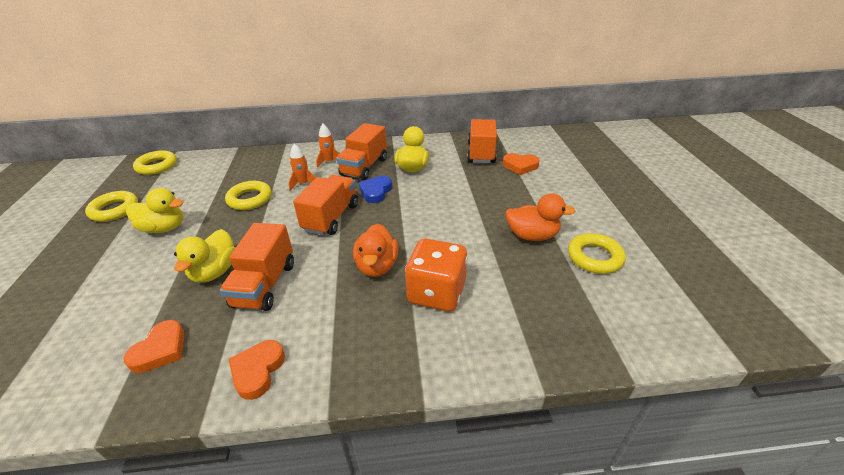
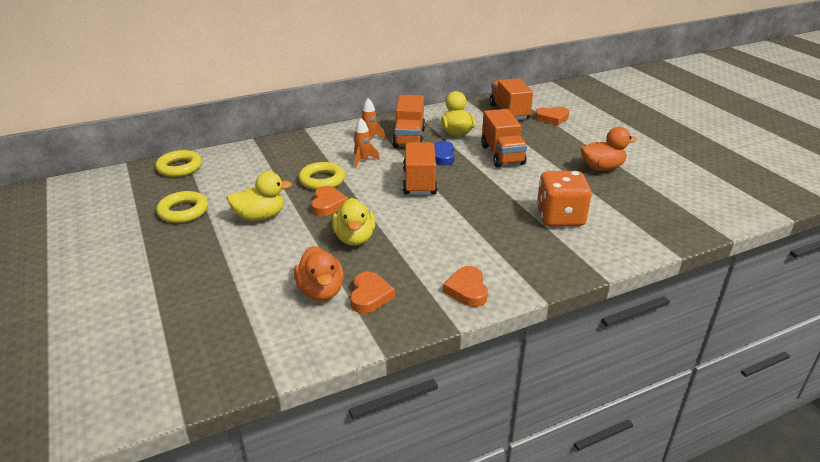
camera: 20 degrees left, 5 degrees down
orange truck [220,223,294,311] -> orange truck moved to [481,109,527,167]
orange duck [353,223,398,277] -> orange duck moved to [294,246,344,301]
yellow ring [568,233,626,274] -> none
none -> orange heart [311,186,348,216]

